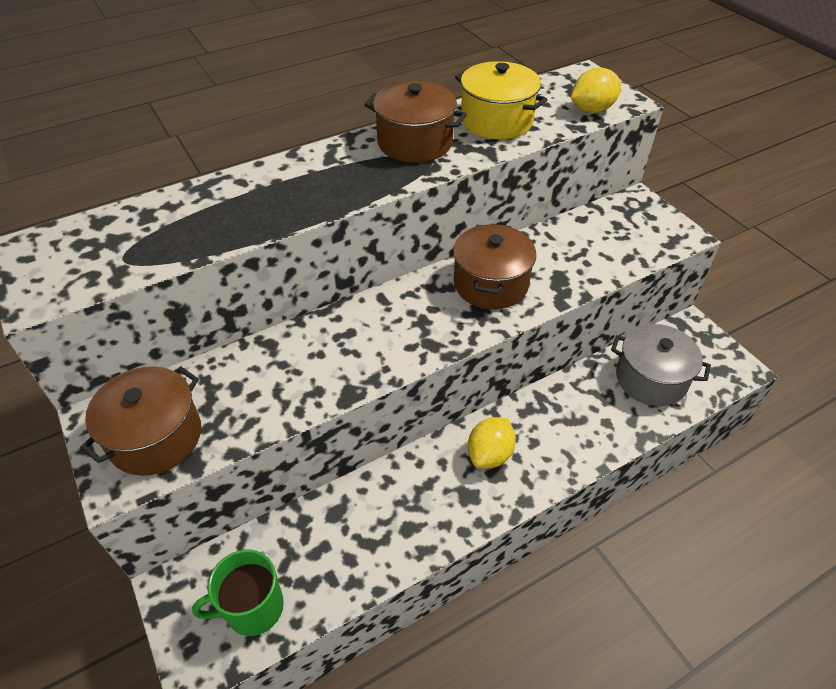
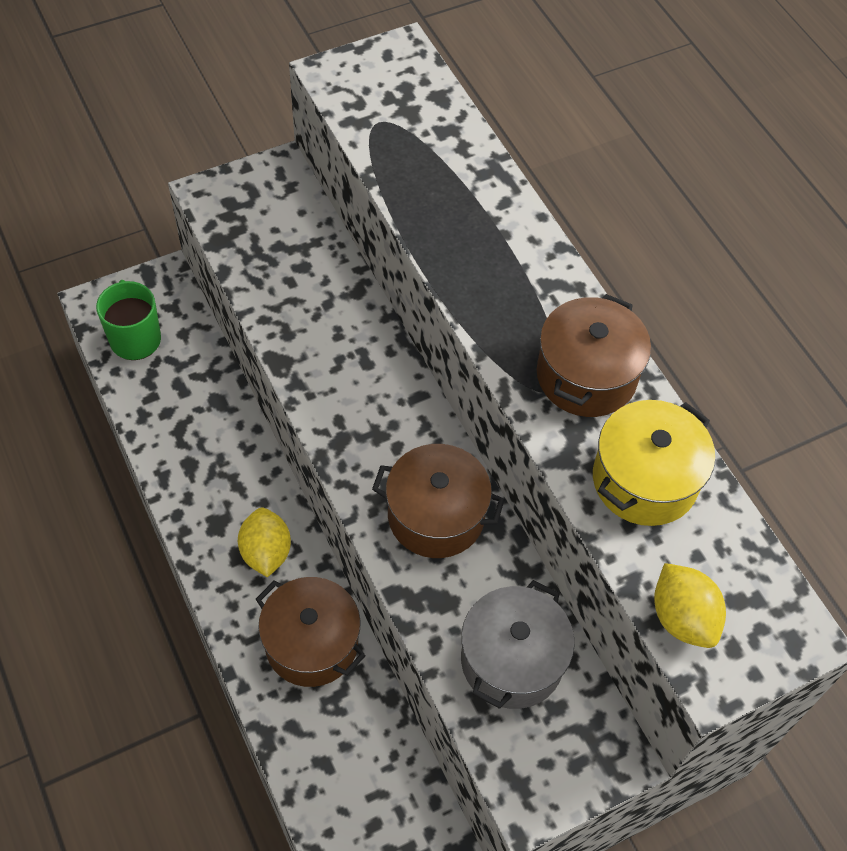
camera: 90 degrees right, 10 degrees up
brown pot [80,366,201,476] -> brown pot moved to [256,577,366,687]
yellow lemon [468,417,516,468] -> yellow lemon turned 45 degrees clockwise [238,508,291,577]
grey pot [611,324,711,406] -> grey pot moved to [461,580,575,709]

